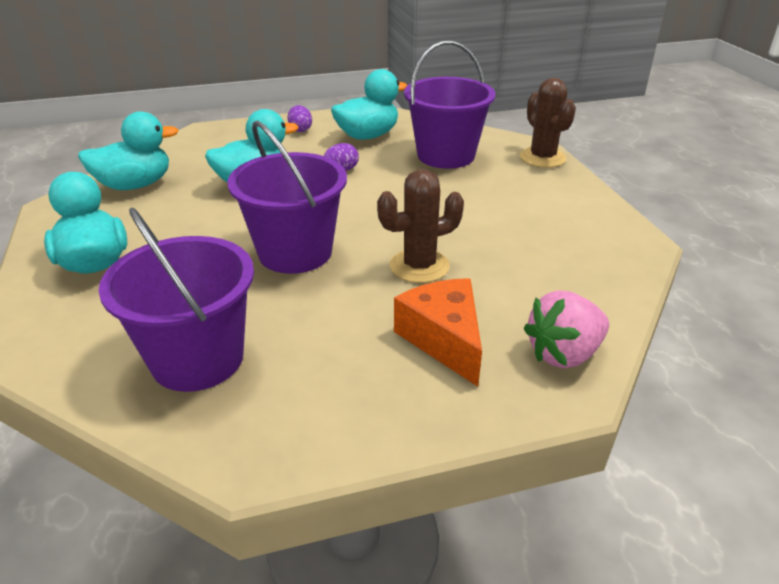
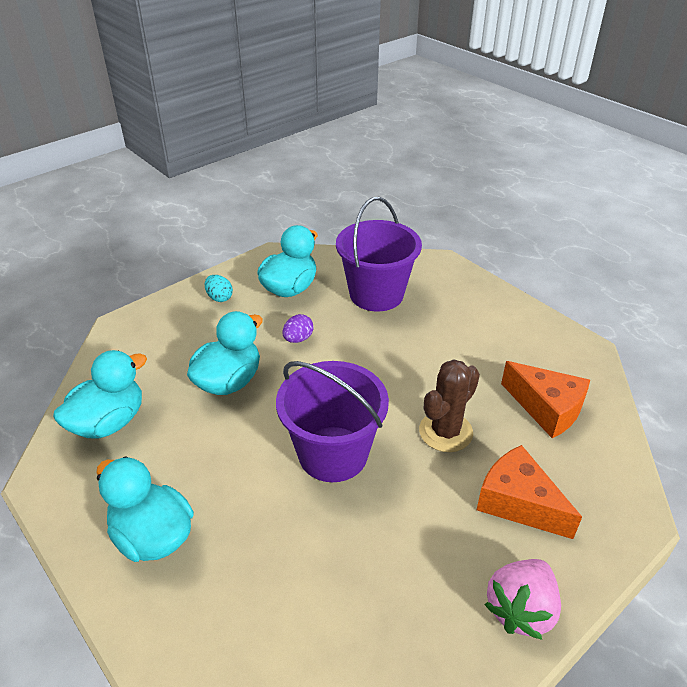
camera: 25 degrees left, 5 degrees up
purple bucket [99,207,254,392] -> none
purple egg [288,105,312,132] -> turquoise egg [205,275,233,302]
brown cactus [520,78,576,168] -> none
pink strawberry [524,290,609,368] -> pink strawberry moved to [484,559,561,640]
none -> orange cheese [501,361,590,438]

